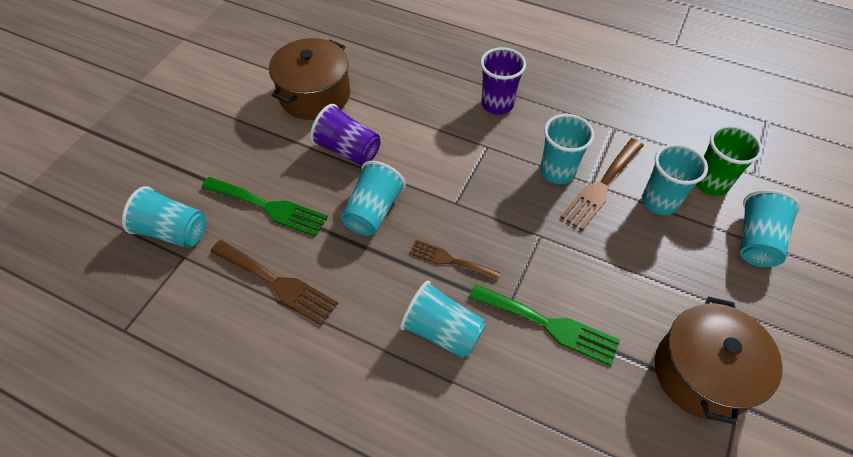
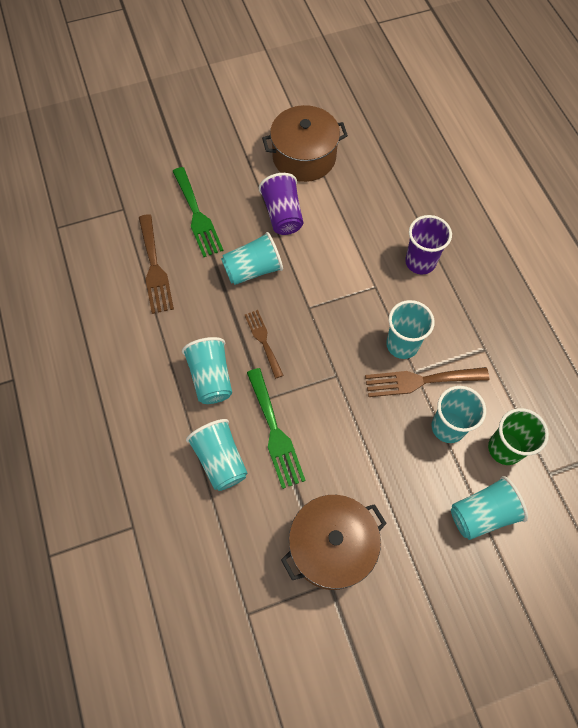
camera: 45 degrees right, 10 degrees up
turquoise cup [122,186,206,248] -> turquoise cup moved to [186,419,248,491]

